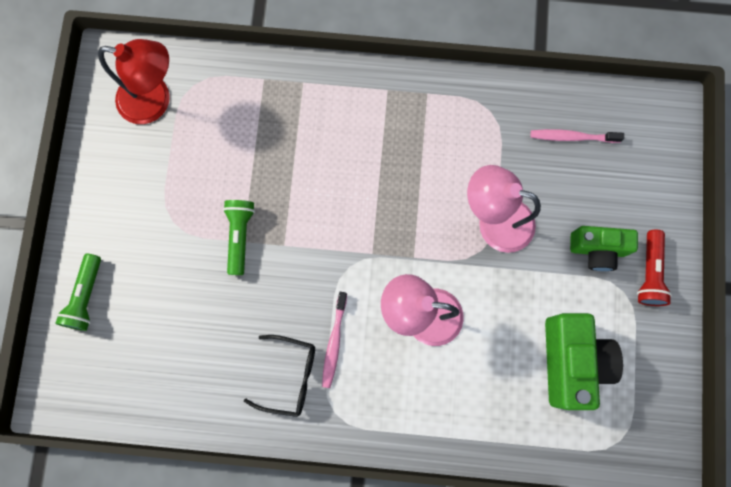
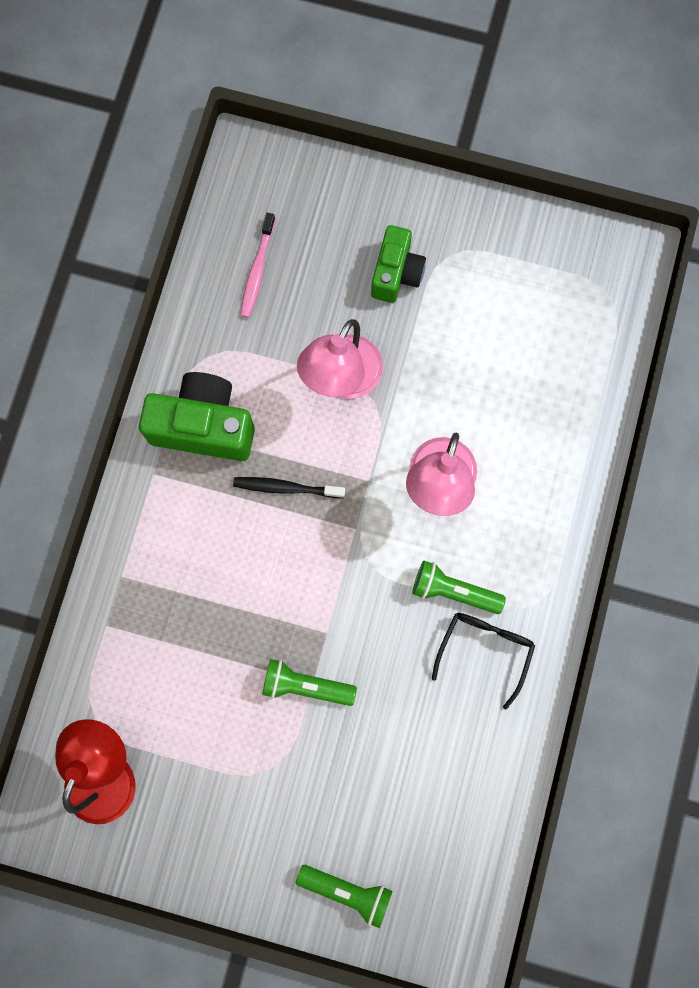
camera: 80 degrees left, 0 degrees up
pink toothbrush [322,292,347,388] -> green flashlight [413,561,506,614]
green camera [545,313,623,410] -> green camera moved to [139,372,255,461]
red flashlight [637,230,672,306] -> none
none -> black toothbrush [233,477,345,498]

